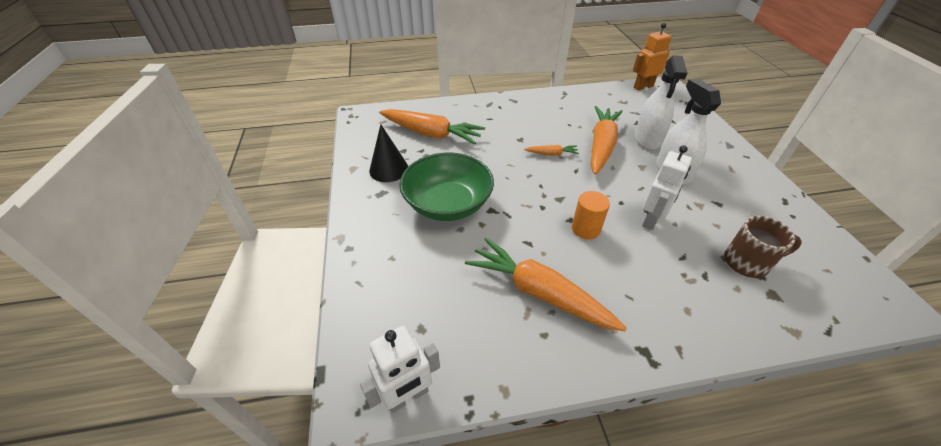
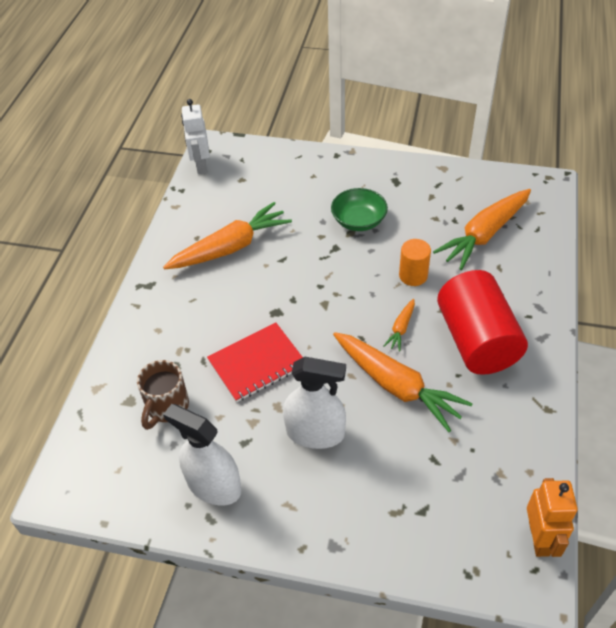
camera: 115 degrees right, 5 degrees up
black cone [369,124,408,182] -> none
green bowl [399,153,494,221] -> green bowl [331,188,388,231], size x0.63
orange cylinder [572,191,610,240] -> orange cylinder moved to [399,239,431,286]
white spray bottle [635,56,688,150] -> white spray bottle moved to [163,404,242,506]
white robot [642,145,692,230] -> red notebook [207,322,303,402]
none -> red cylinder [437,270,528,375]

